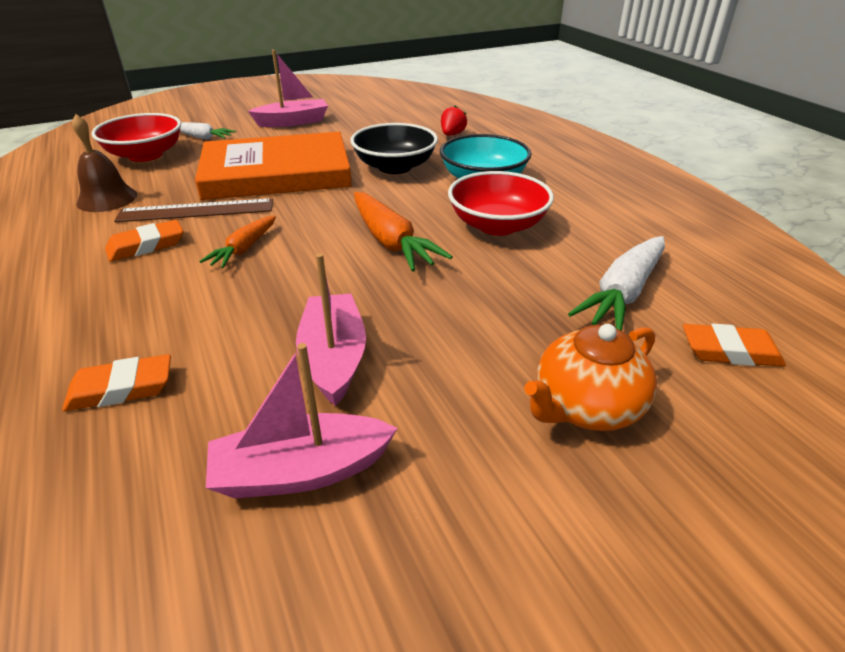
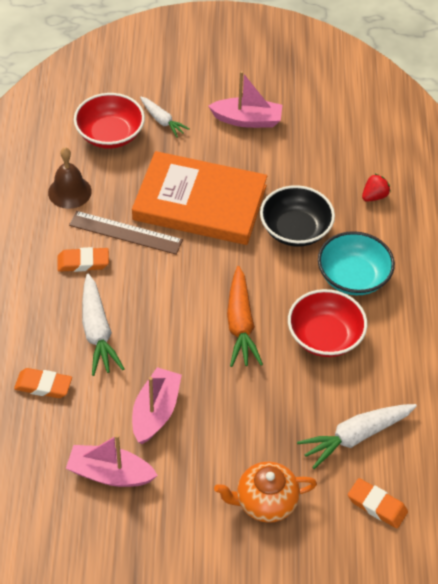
camera: 25 degrees right, 15 degrees up
orange carrot [199,216,276,268] -> none
none -> white carrot [82,274,124,376]

